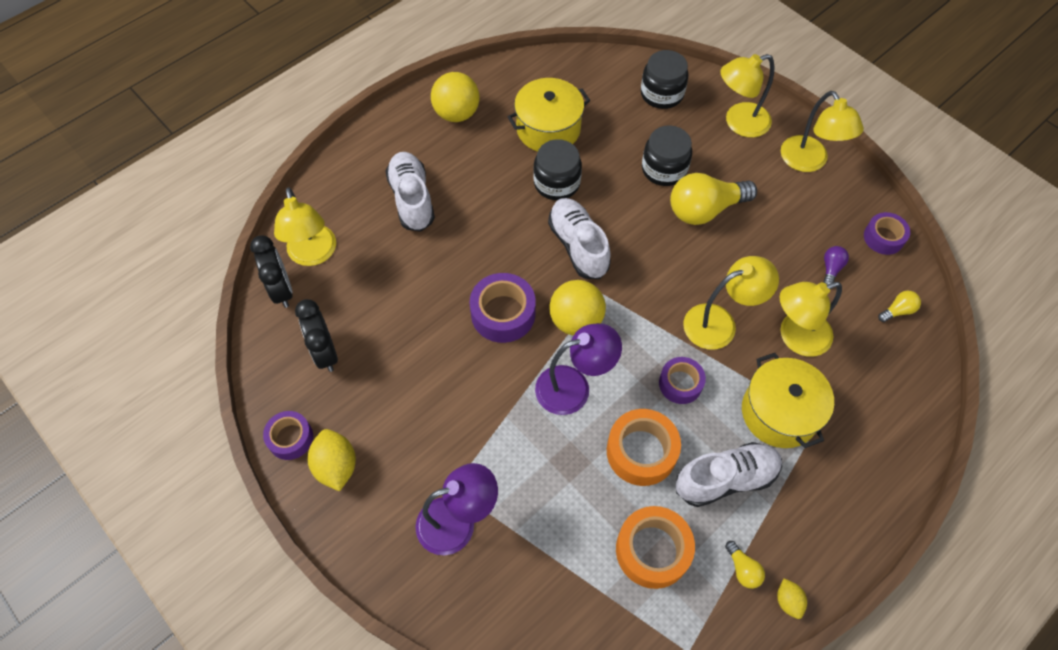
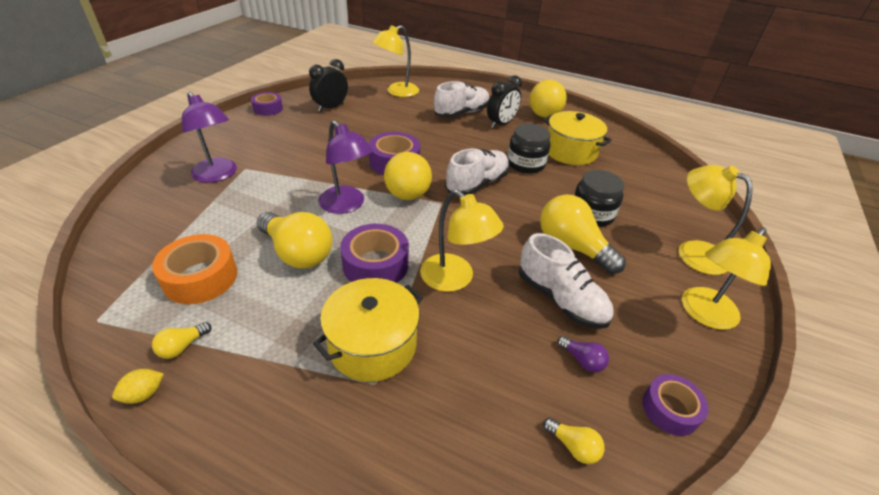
camera: 65 degrees right, 20 degrees down
black clock [250,235,293,308] -> black clock moved to [487,75,522,128]
yellow lemon [308,429,356,491] -> none
orange tape [607,409,681,486] -> yellow light bulb [257,212,332,268]
black jar [641,50,688,109] -> none
purple tape [659,357,706,404] -> purple tape [340,224,409,283], size x1.55
white shoe [676,442,782,507] -> white shoe moved to [519,233,614,329]
yellow lamp [780,282,842,357] -> none
purple light bulb [823,246,849,285] -> purple light bulb turned 45 degrees clockwise [557,336,609,373]

